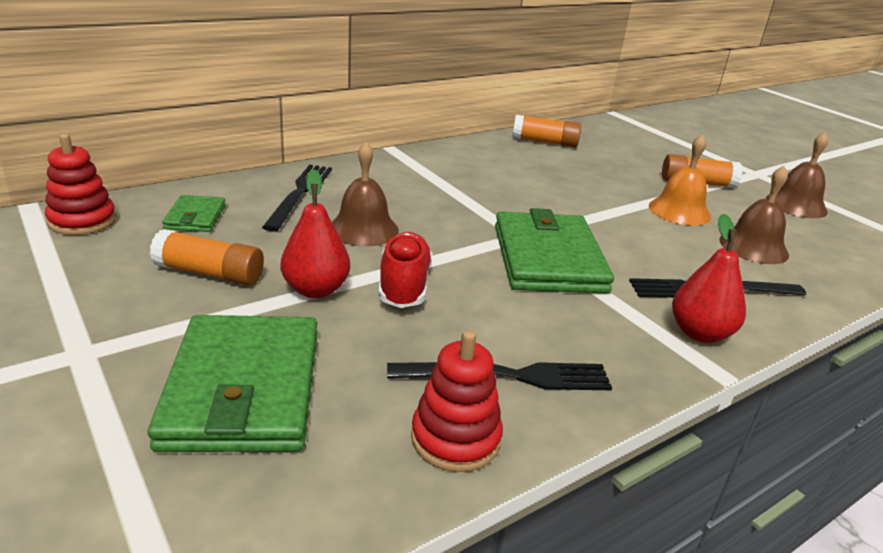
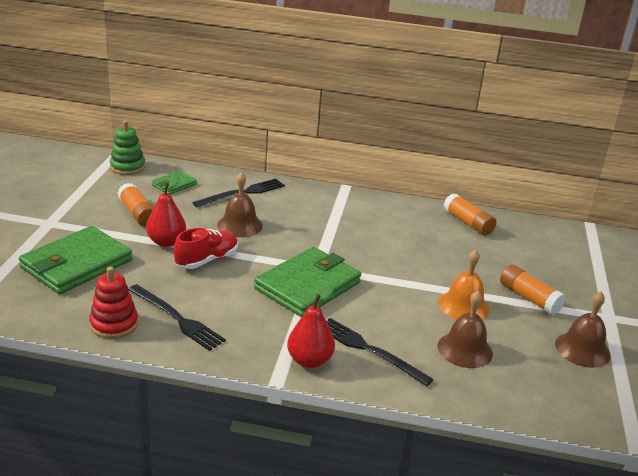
camera: 45 degrees right, 0 degrees up
red stacking toy [45,134,116,235] -> green stacking toy [110,120,145,175]

